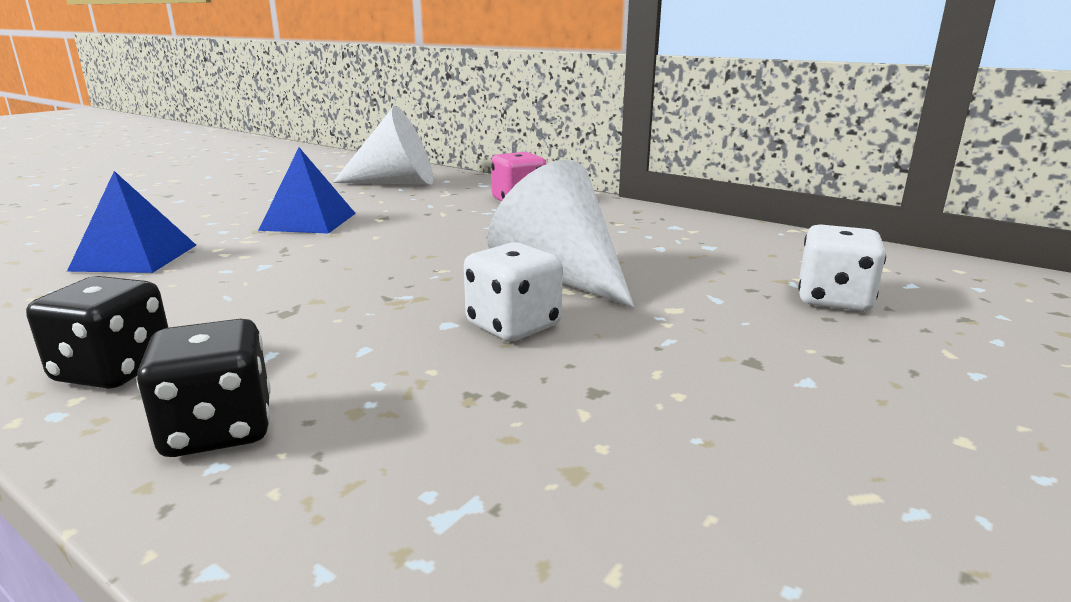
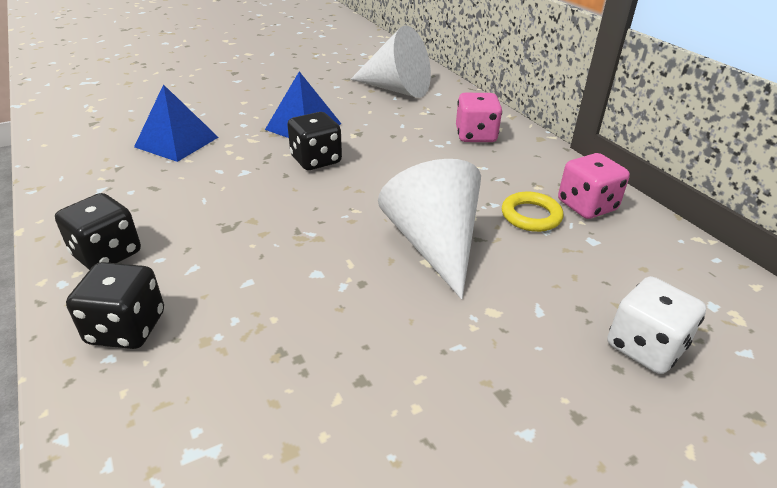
camera: 25 degrees right, 15 degrees up
white dice [464,242,563,341] -> none
none -> black dice [287,112,342,170]
none -> yellow ring [502,192,564,232]
none -> pink dice [558,153,630,219]

